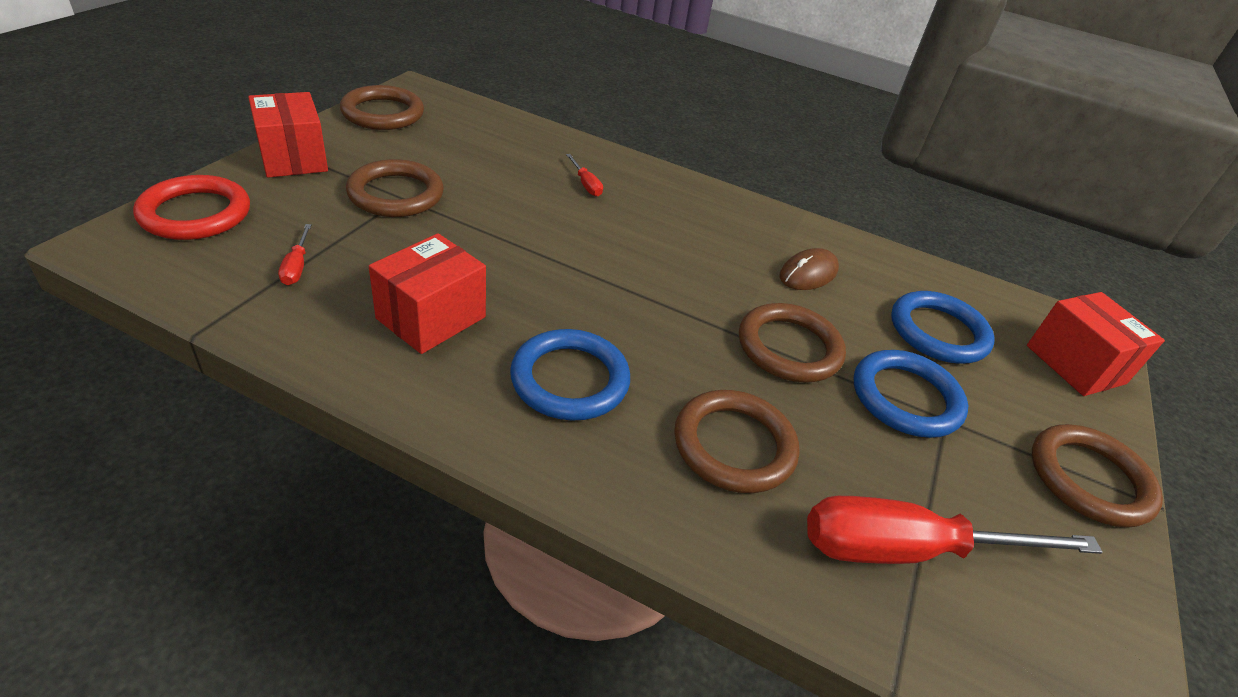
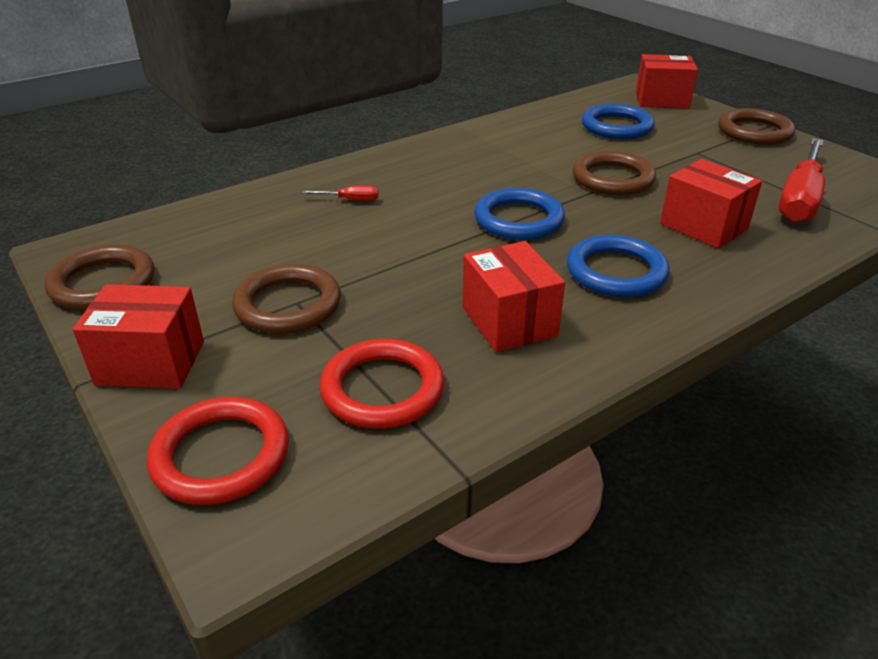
camera: 55 degrees left, 5 degrees down
red screwdriver [278,224,312,285] -> red ring [320,339,444,428]
brown ring [674,390,800,493] -> red box [660,159,762,248]
brown mouse [779,248,839,290] -> none
blue ring [854,350,968,438] -> blue ring moved to [474,188,565,240]

